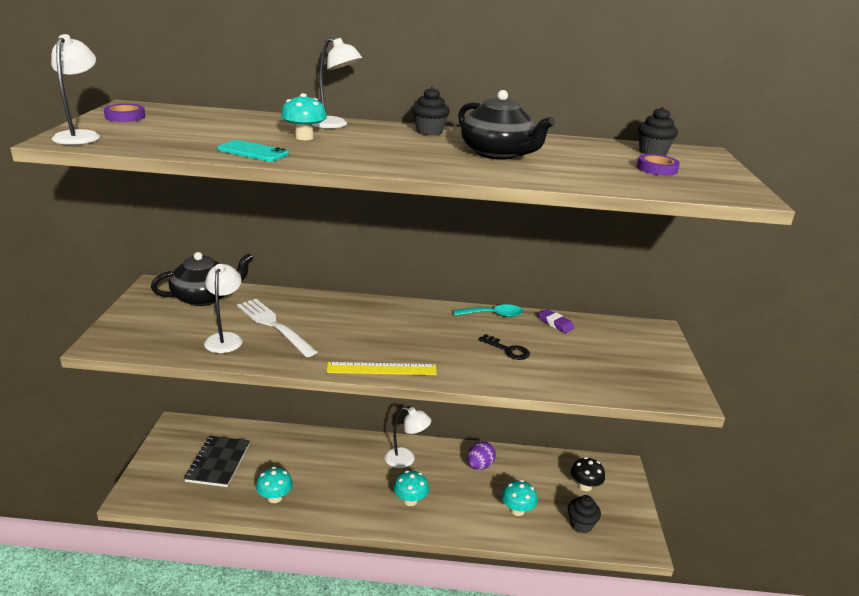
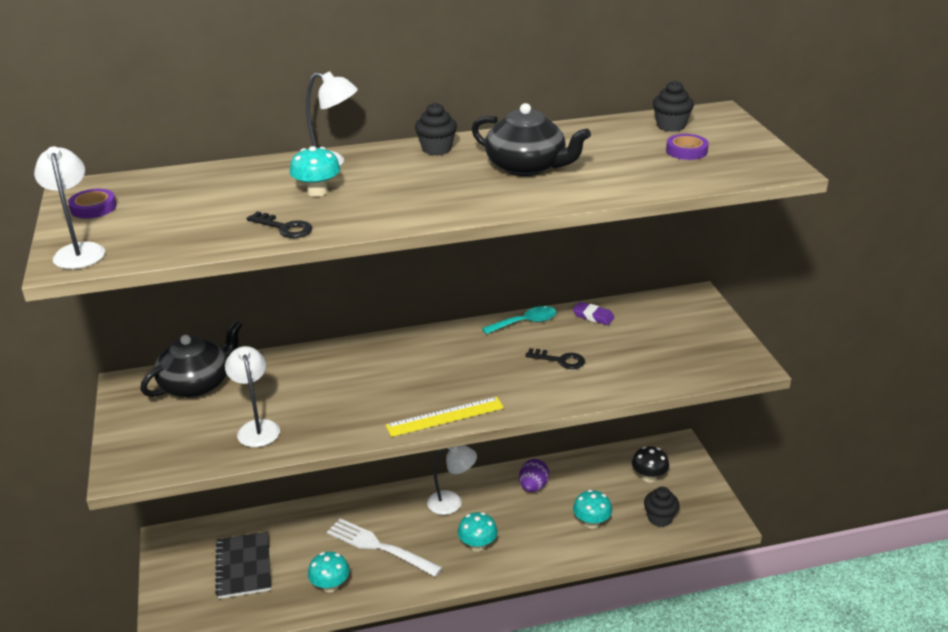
camera: 15 degrees left, 5 degrees up
turquoise phone [217,140,289,162] -> black key [246,211,312,238]
white fork [237,299,317,357] -> white fork moved to [327,518,442,577]

